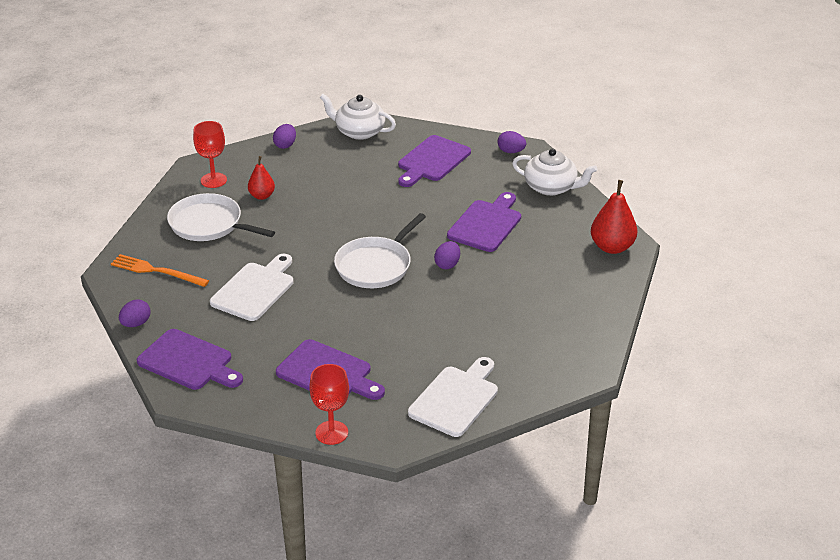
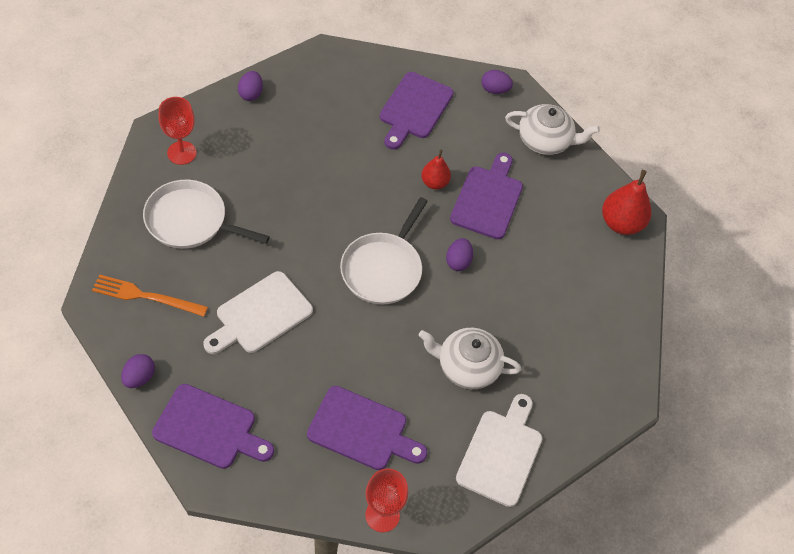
camera: 15 degrees left, 20 degrees up
white cutting board [210,254,294,321] -> white cutting board turned 150 degrees counterclockwise [204,271,313,354]
red pear [248,156,275,200] -> red pear moved to [421,150,451,190]
white teapot [320,94,396,140] -> white teapot moved to [419,328,521,389]

